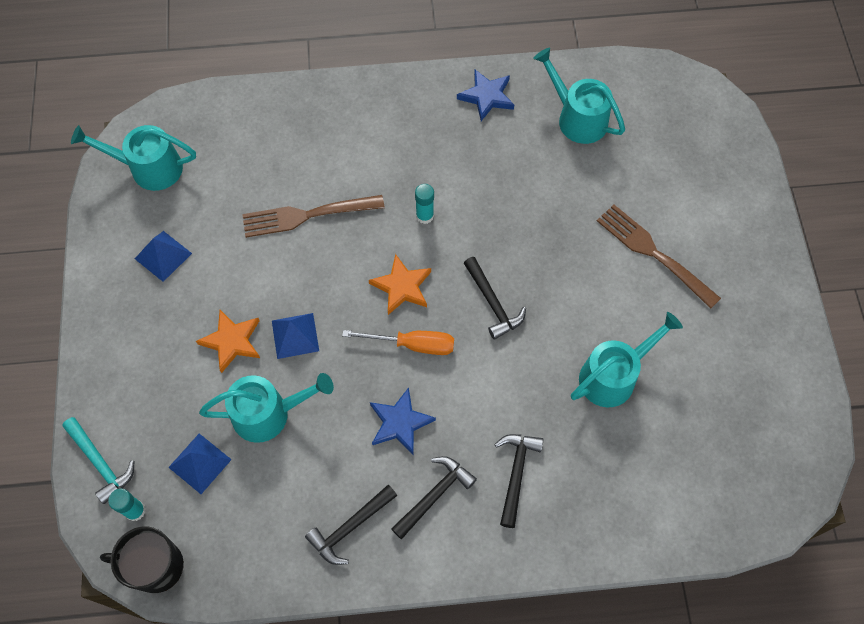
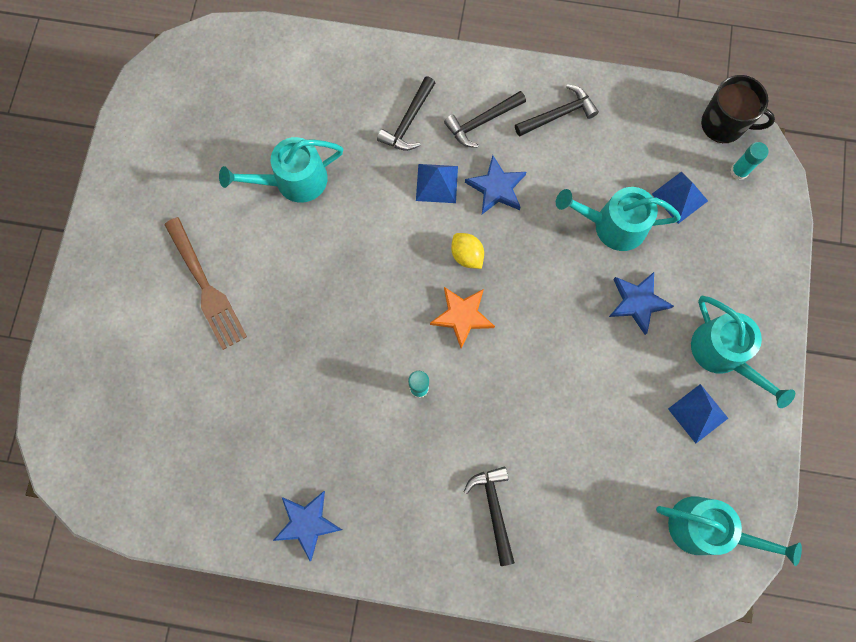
camera: 165 degrees left, 10 degrees up
turquoise hammer [62,417,134,504] -> none
orange star [196,310,260,373] -> blue star [609,272,674,335]
brown fork [242,195,385,238] -> none
blue pyramid [272,313,319,359] -> blue pyramid moved to [416,164,458,203]
orange screwdriver [342,330,454,355] -> yellow lemon [451,233,484,269]
black hammer [464,257,526,340] -> black hammer moved to [464,467,515,566]
turquoise watering can [533,48,625,144] -> turquoise watering can moved to [691,296,795,408]

